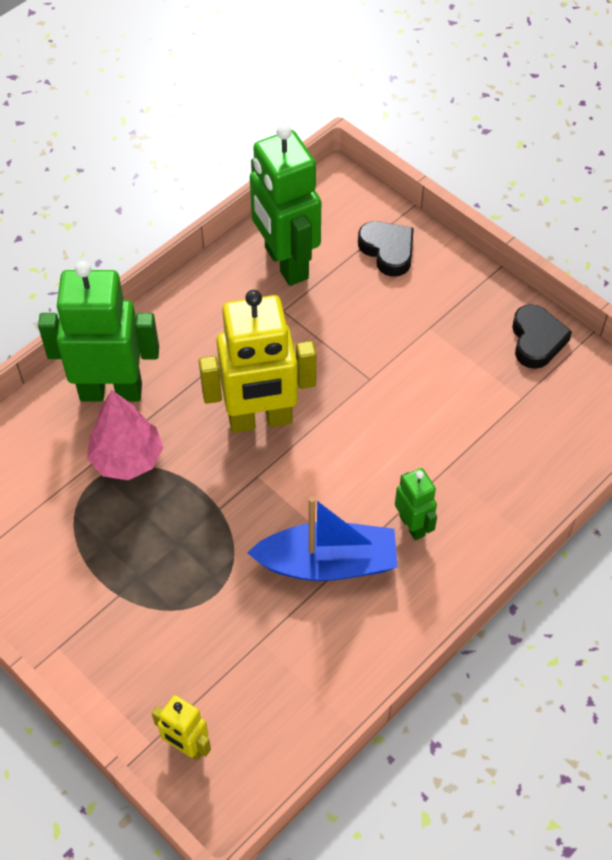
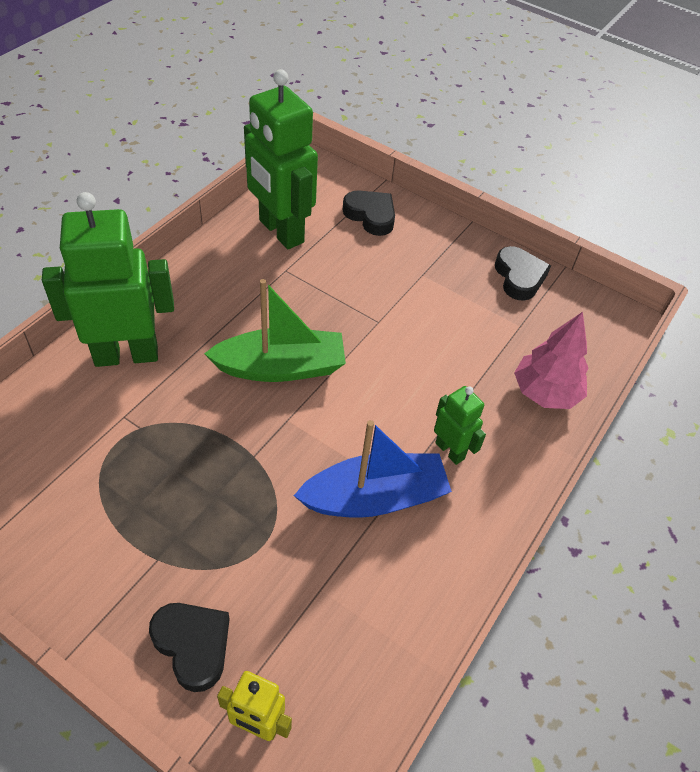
camera: 15 degrees left, 5 degrees down
pink tree [87,390,163,480] -> pink tree moved to [514,312,589,409]
yellow robot [199,290,316,433] -> green boat [204,279,346,382]
none -> black heart [149,603,230,692]

